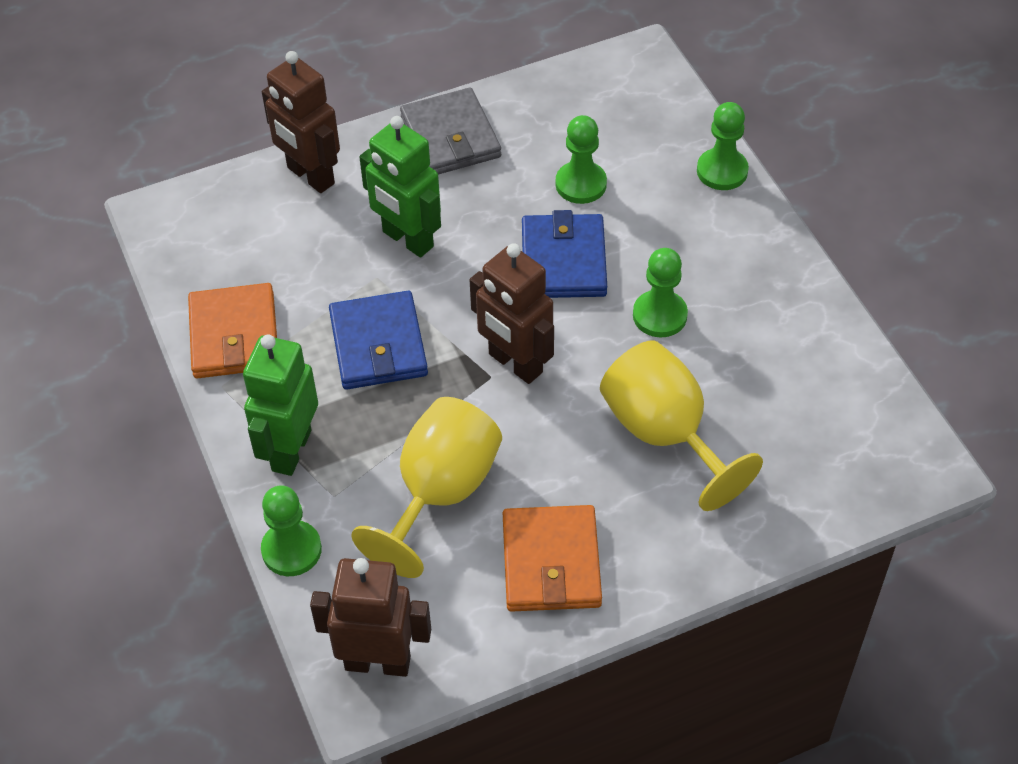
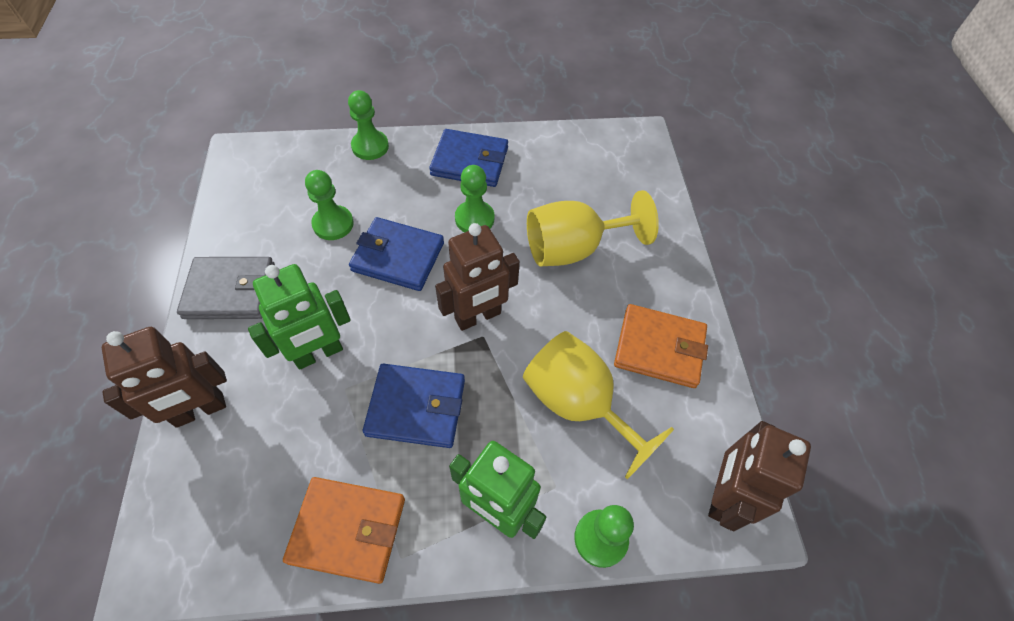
camera: 75 degrees left, 5 degrees up
none -> blue wallet [429,129,508,187]

